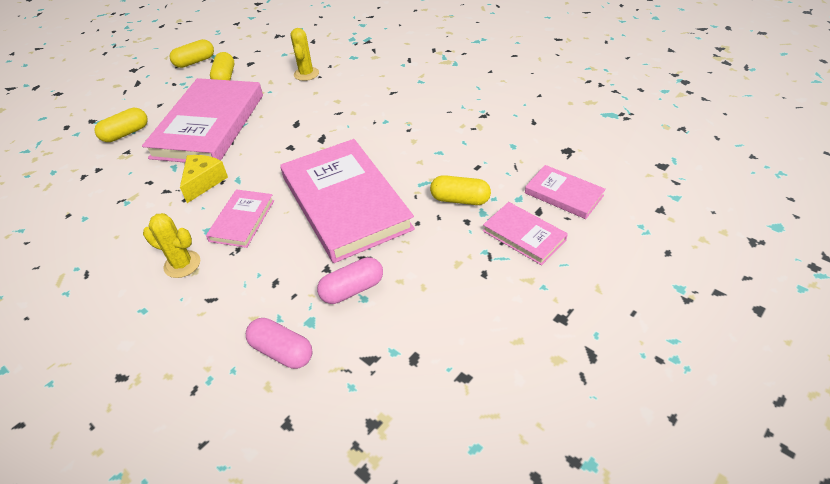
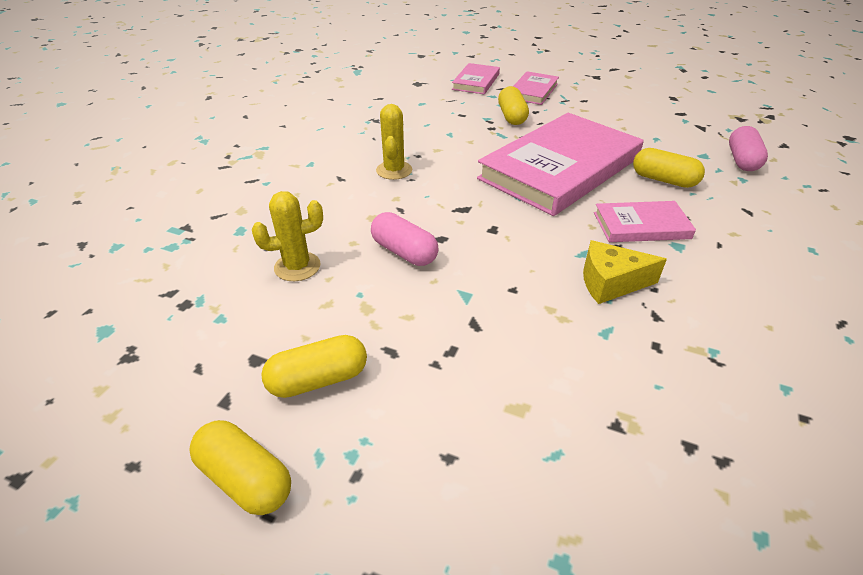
camera: 110 degrees left, 5 degrees down
yellow capsule [94,108,148,142] -> yellow capsule moved to [633,148,705,188]
pink book [142,78,263,163] -> none
yellow cactus [143,213,200,278] -> yellow cactus moved to [376,104,412,180]
pink capsule [317,257,383,304] -> pink capsule moved to [371,212,438,266]

